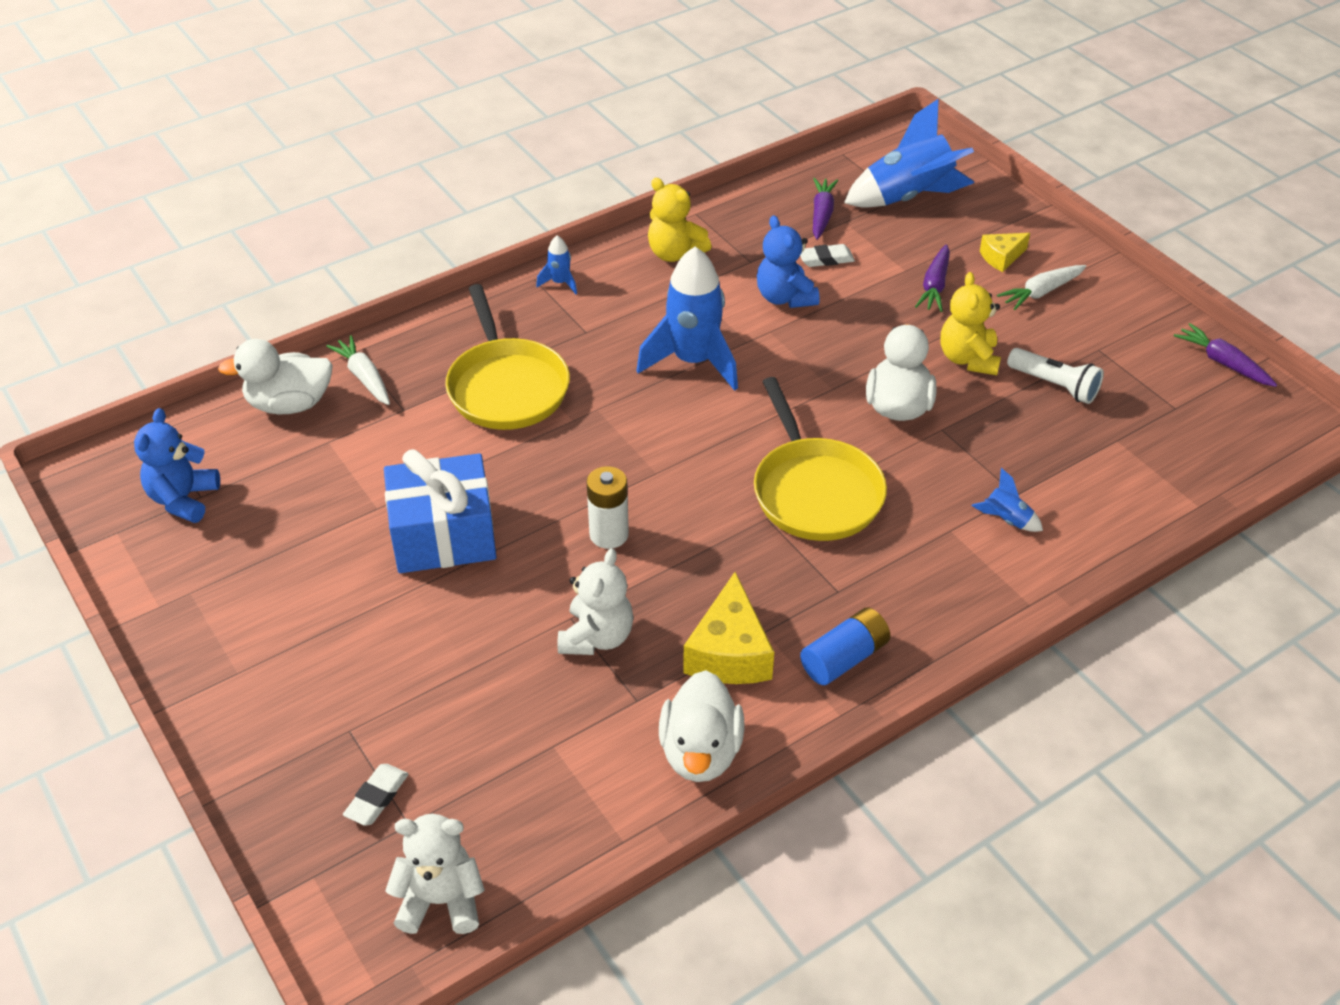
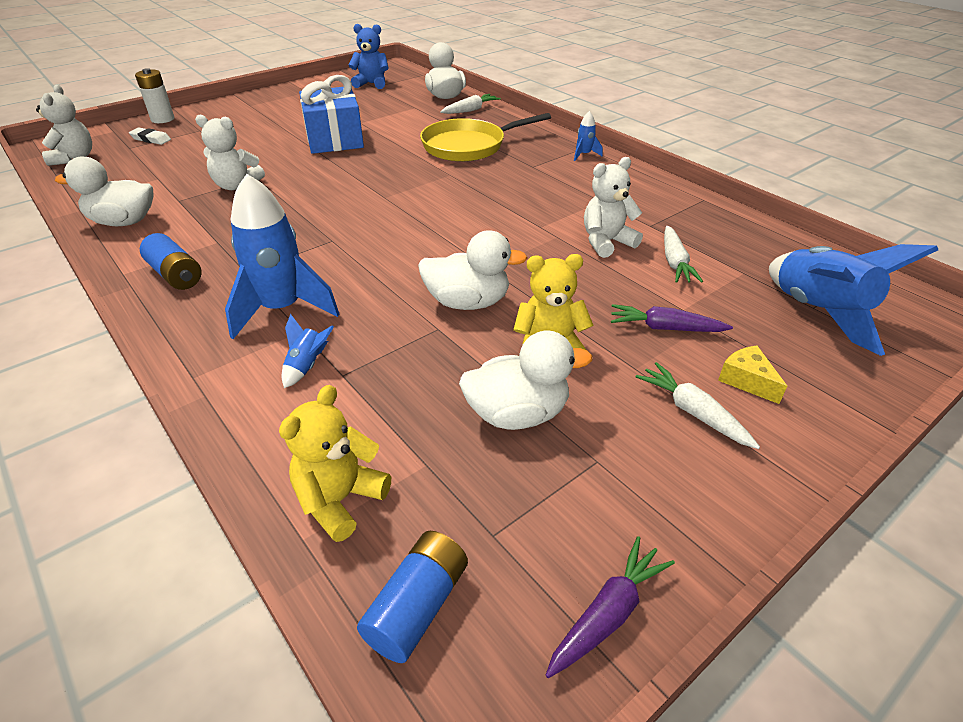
camera: 85 degrees right, 5 degrees down
white battery [587,466,629,549] -> white battery moved to [135,68,174,123]
blue rocket [636,247,738,391] -> blue rocket moved to [225,174,339,339]
yellow teddy bear [648,178,711,262] -> yellow teddy bear moved to [279,385,391,542]
yellow cheese [683,572,774,684] -> none
yellow pan [754,377,887,541] -> none
blue teddy bear [757,215,819,308] -> white teddy bear [584,157,643,258]
white eraser [800,244,855,267] -> white carrot [664,226,703,283]
purple carrot [813,178,838,240] -> none
white flashlight [1007,348,1104,404] -> white duck [459,331,593,430]
none -> blue battery [357,531,468,663]

